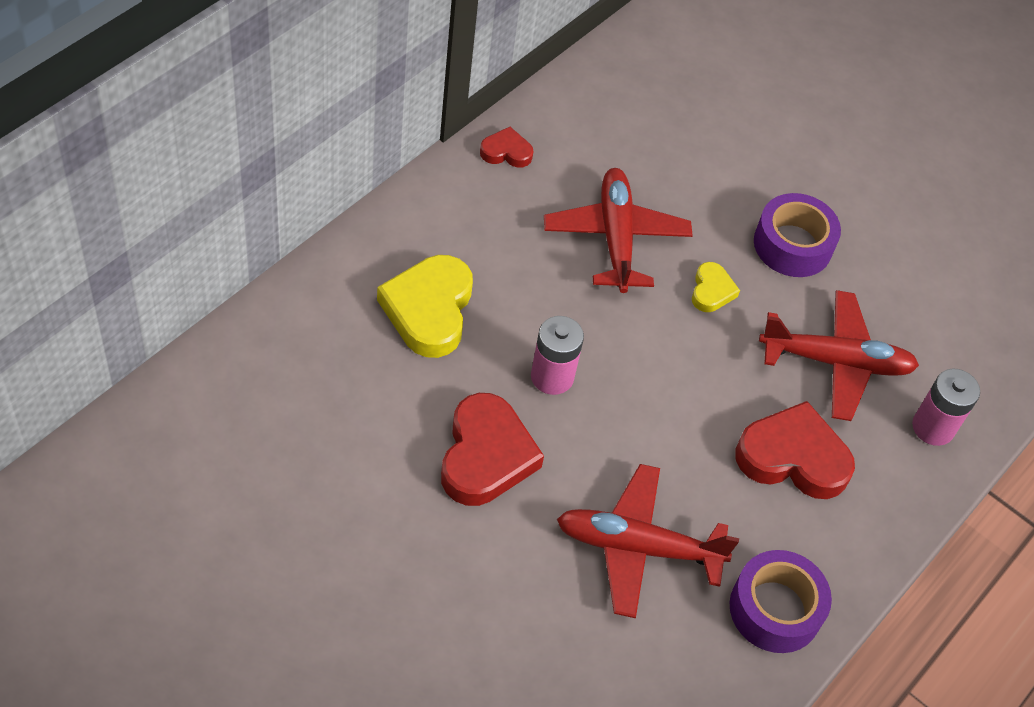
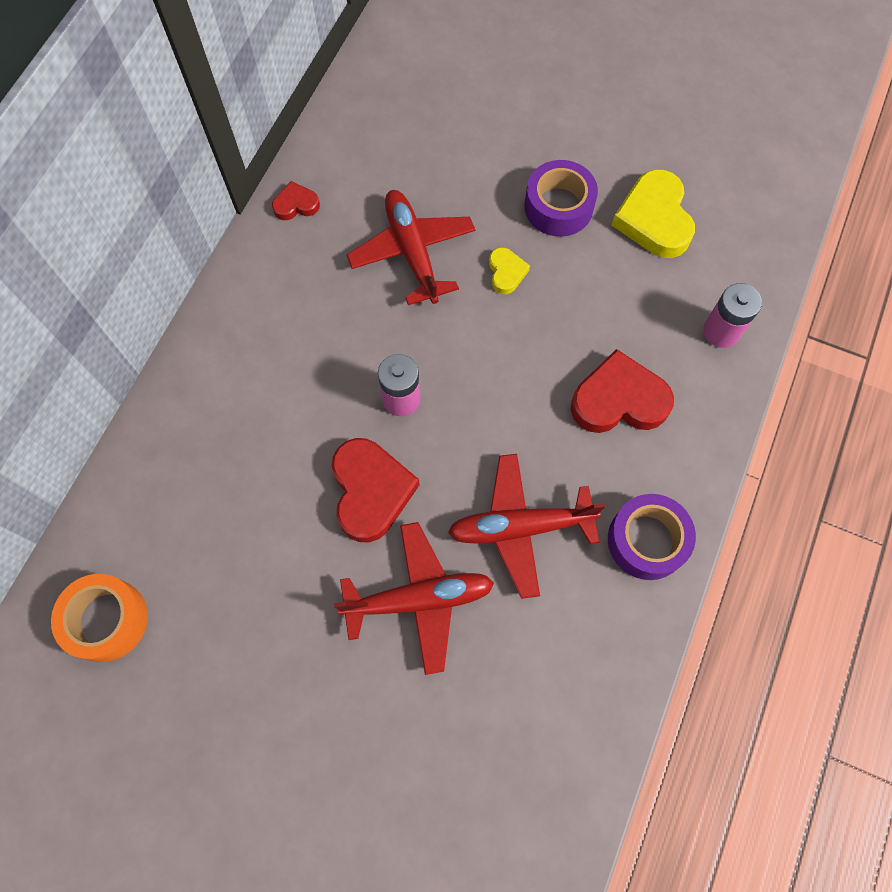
camera: 10 degrees left, 15 degrees up
yellow heart [377,255,473,358] -> yellow heart moved to [611,169,695,258]
red plane [759,290,919,421] -> red plane moved to [334,522,494,675]
none -> orange tape [51,574,148,662]

